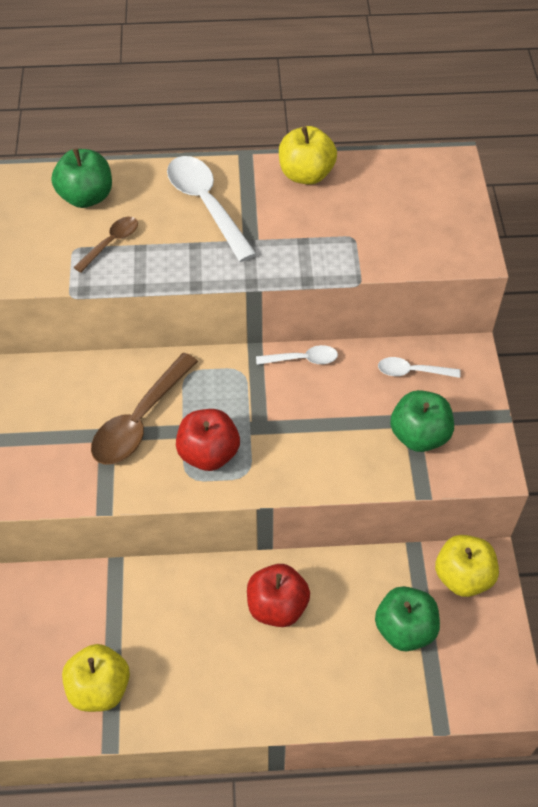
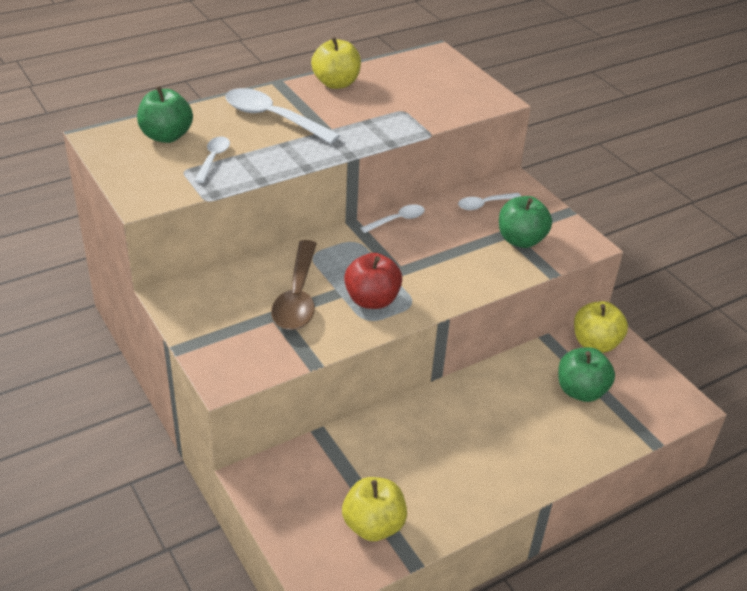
camera: 30 degrees left, 15 degrees down
brown spoon [74,217,138,273] -> white spoon [194,137,230,183]
red apple [247,564,310,627] -> none

